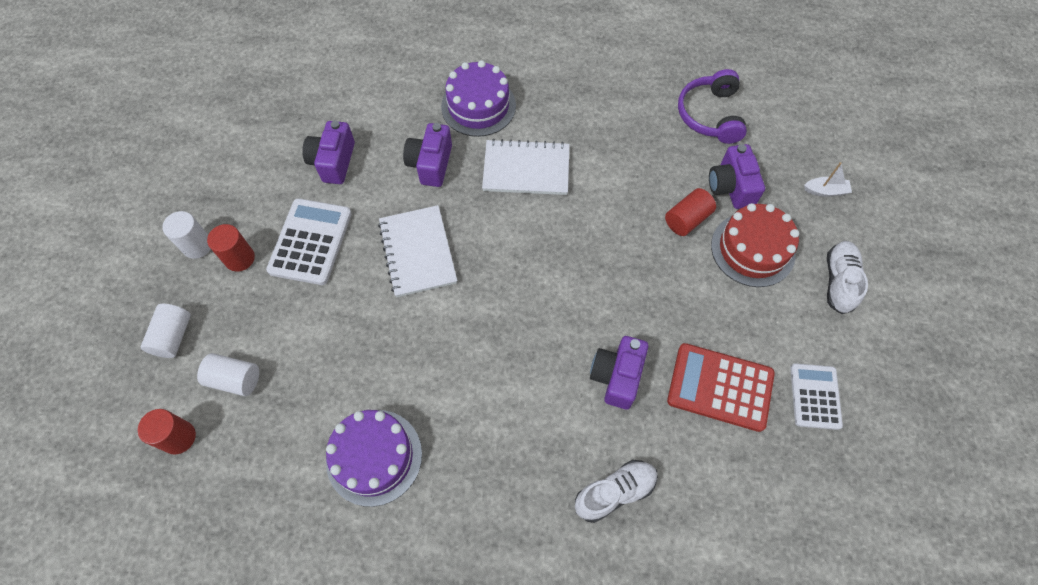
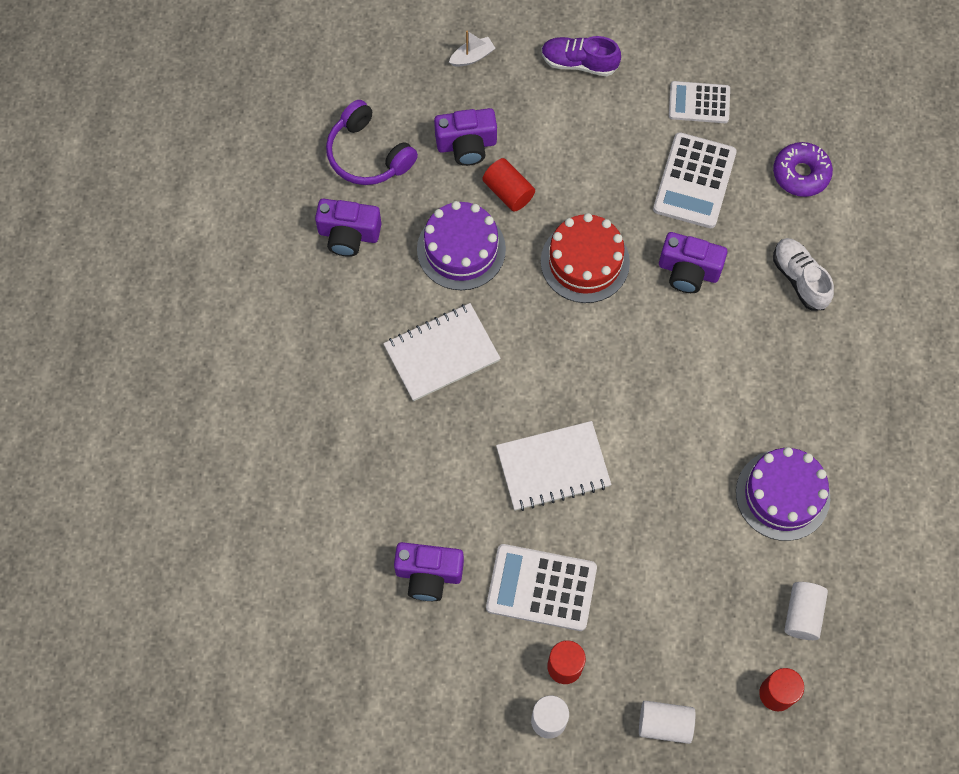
camera: 90 degrees left, 5 degrees up
white cylinder [197,353,259,396] -> white cylinder moved to [784,582,828,640]
purple camera [403,123,452,187] -> purple camera moved to [315,199,381,257]
purple cake [441,60,516,137] -> purple cake moved to [417,201,506,290]
white notebook [482,139,569,195] -> white notebook turned 60 degrees clockwise [383,303,501,401]
red calculator [667,343,775,432] -> white calculator [653,132,737,228]
purple headphones [678,69,747,144] -> purple headphones turned 45 degrees clockwise [326,100,418,185]
red cake [711,203,799,287] -> red cake moved to [541,213,630,303]
white boat [804,162,852,197] -> white boat turned 60 degrees clockwise [449,31,495,67]
white shoe [827,241,868,314] -> purple shoe [541,36,621,76]
none -> purple donut [773,142,833,197]

